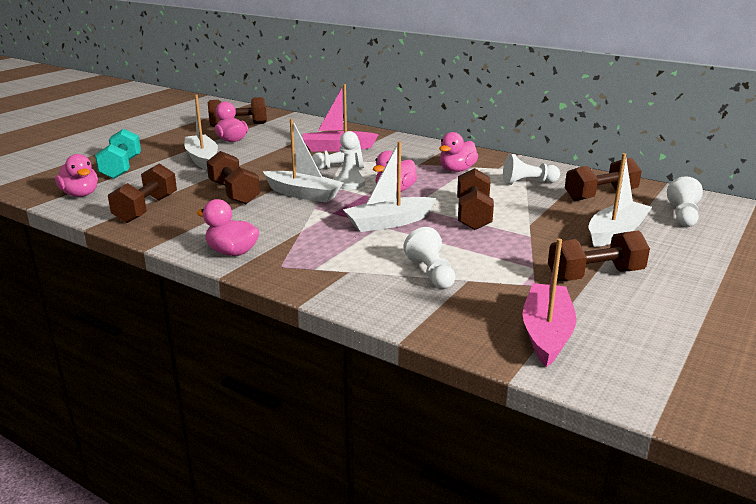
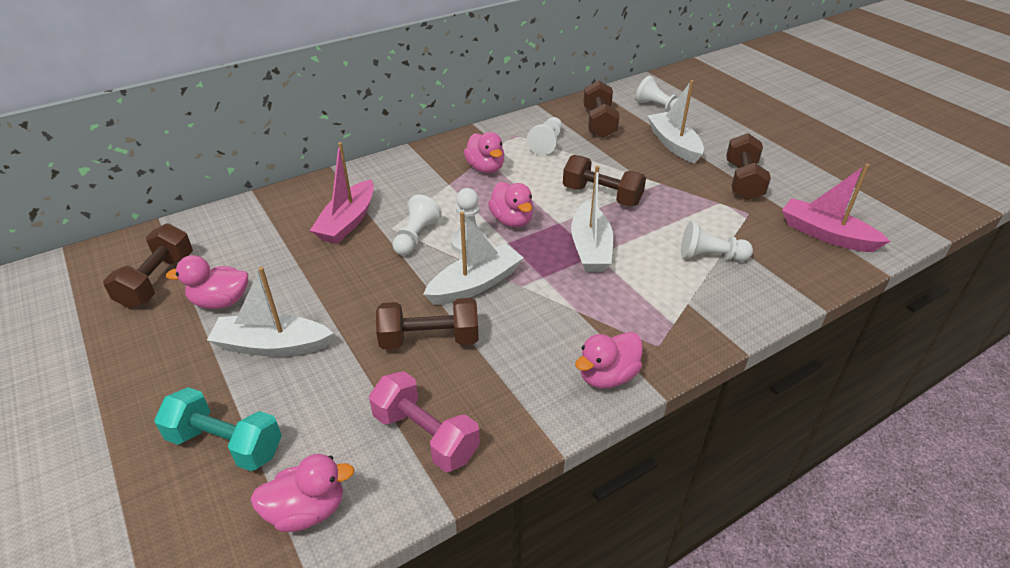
camera: 65 degrees left, 15 degrees up
brown dumbbell [108,163,177,223] -> pink dumbbell [369,371,480,472]

